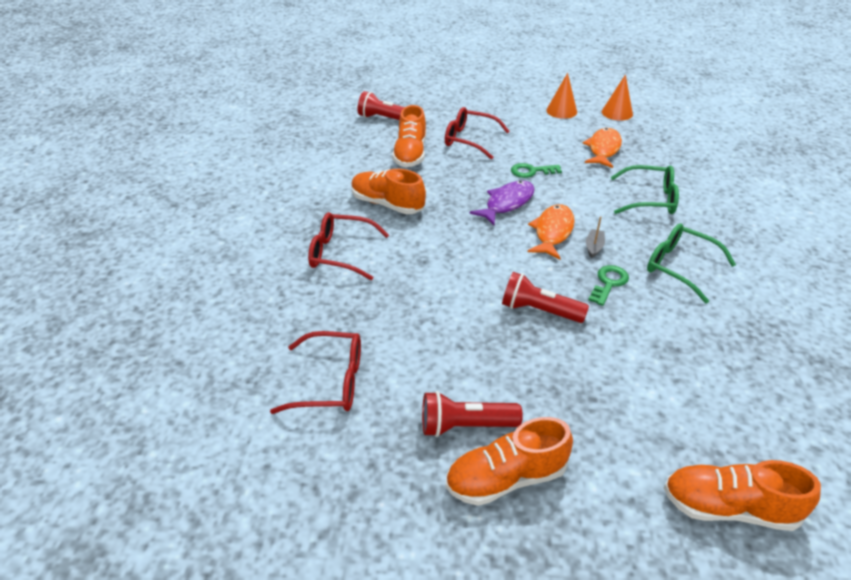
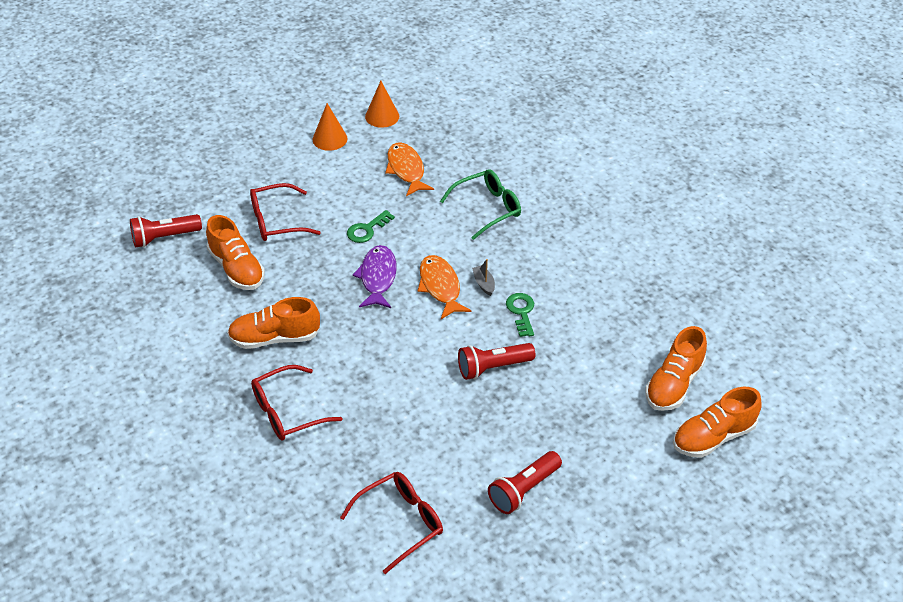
camera: 40 degrees left, 5 degrees up
orange shoe [445,417,573,506] -> orange shoe moved to [645,326,707,411]
green glasses [647,223,736,304] -> none

